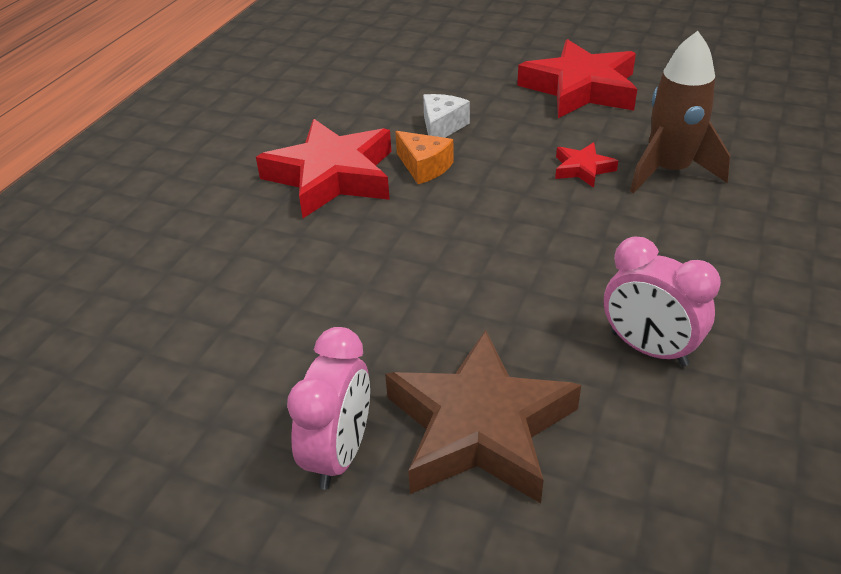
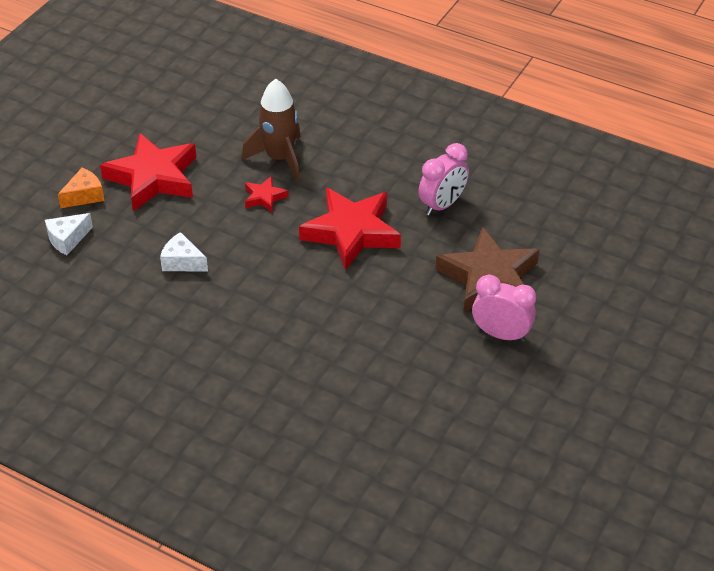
camera: 85 degrees left, 5 degrees up
red star [256,119,391,218] -> red star moved to [299,188,401,271]
orange cheese [395,131,454,184] -> orange cheese moved to [58,168,105,208]
none -> white cheese [45,213,93,255]

